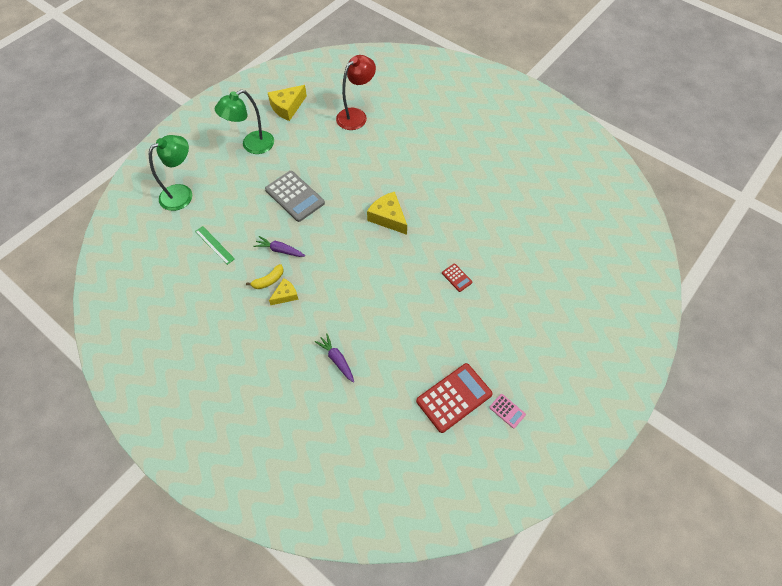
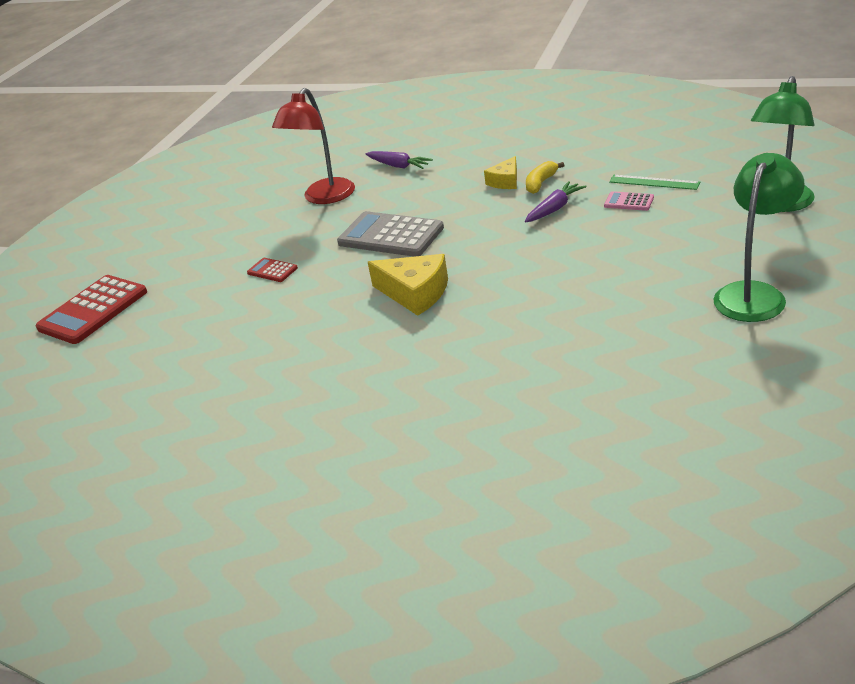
camera: 165 degrees right, 25 degrees down
purple carrot [253,236,305,257] -> purple carrot turned 45 degrees counterclockwise [525,181,587,222]
grey calculator [265,171,325,222] -> grey calculator moved to [337,211,444,257]
yellow cheese [268,85,307,121] -> none
red lamp [336,55,376,130] -> red lamp moved to [272,88,355,204]
red calculator [416,363,493,433] -> red calculator moved to [36,275,147,344]
pink calculator [489,394,526,429] -> pink calculator moved to [604,191,654,211]

